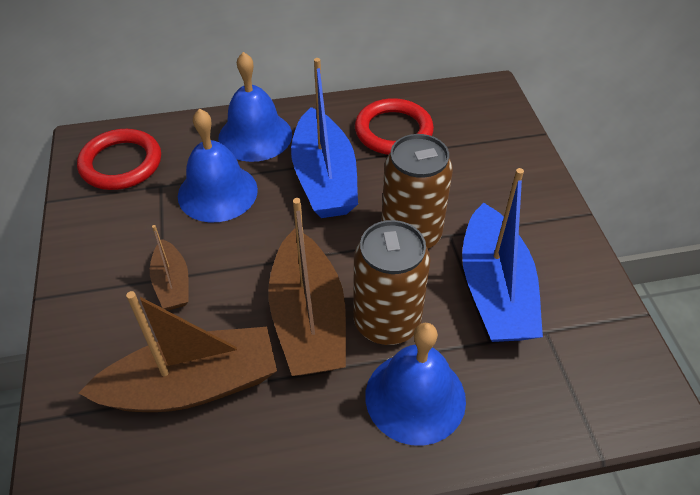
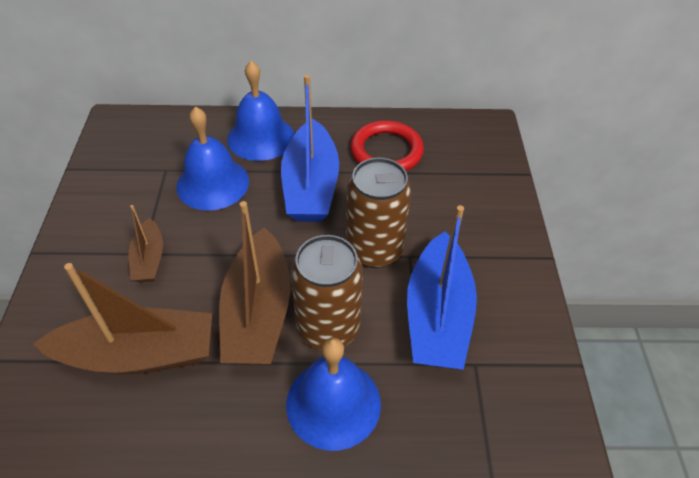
camera: 10 degrees right, 0 degrees up
red ring [77,129,161,190] -> none

